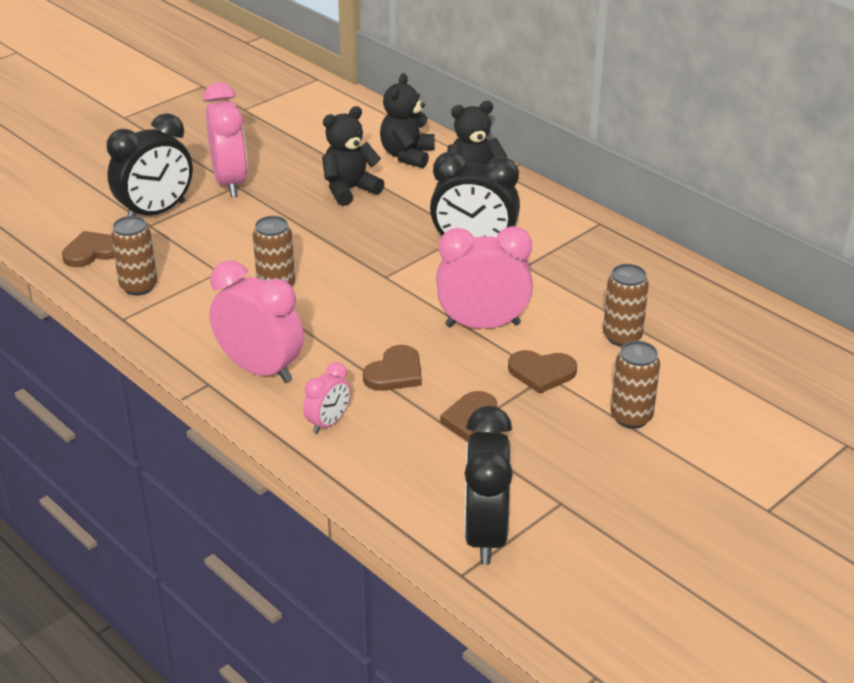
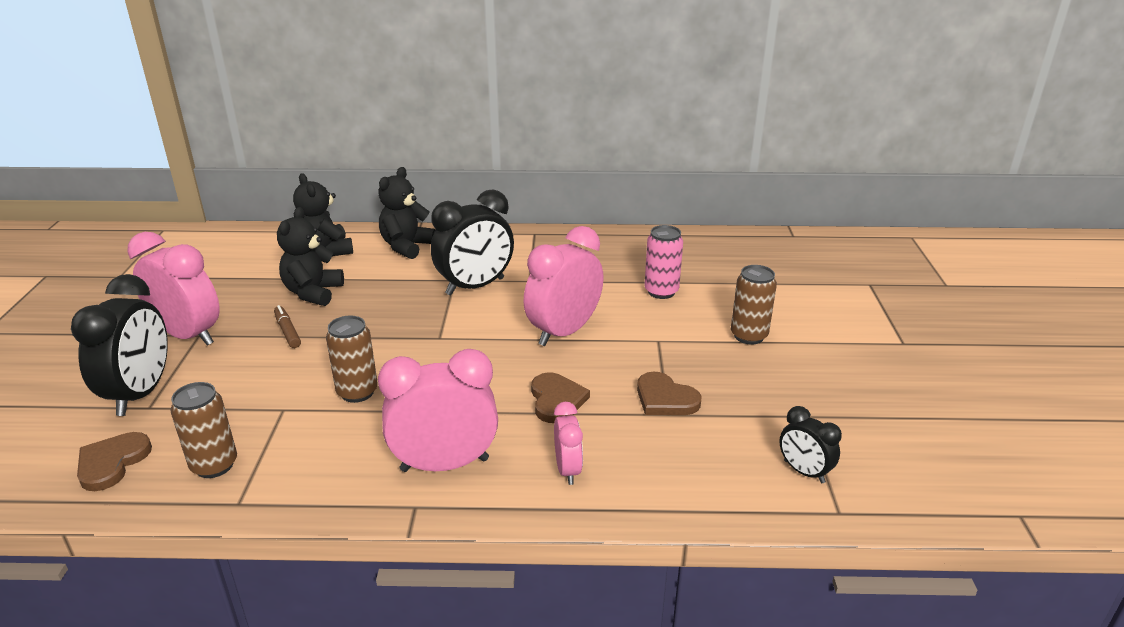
camera: 45 degrees left, 5 degrees down
black clock [464,406,513,565] -> black clock [779,406,842,483], size x0.53
brown heart [508,350,577,394] -> none
brown can [603,264,649,347] -> pink can [645,225,683,299]
none -> brown marker [274,305,301,348]

